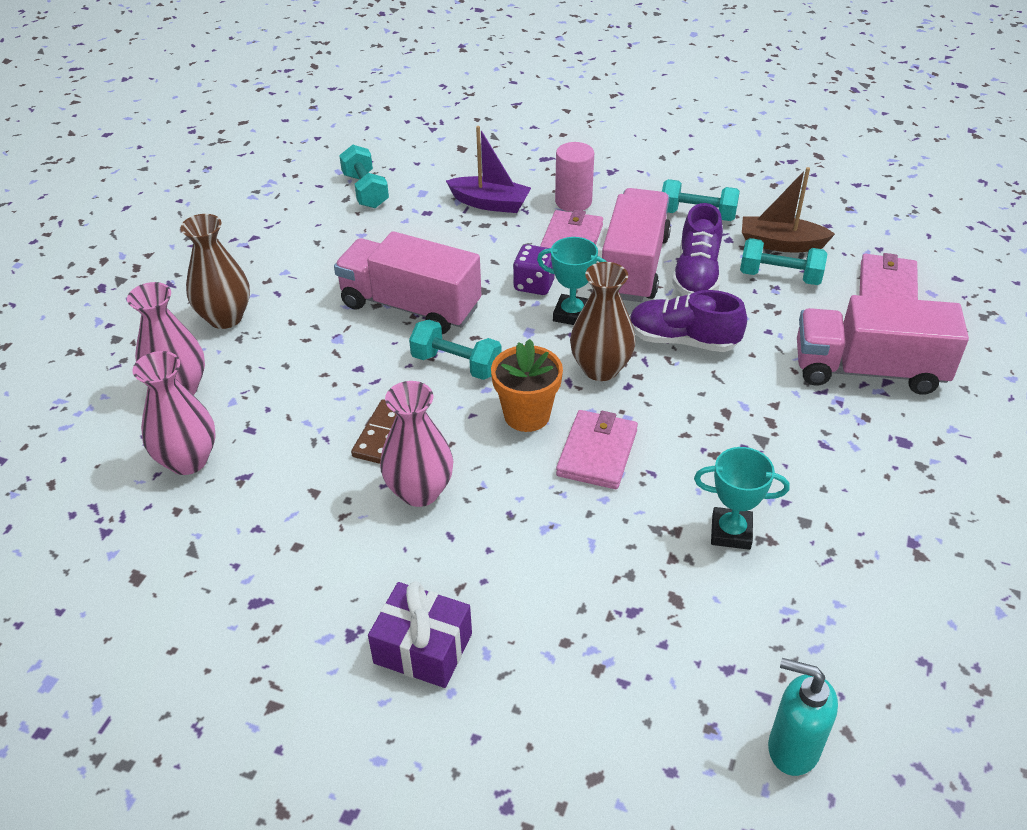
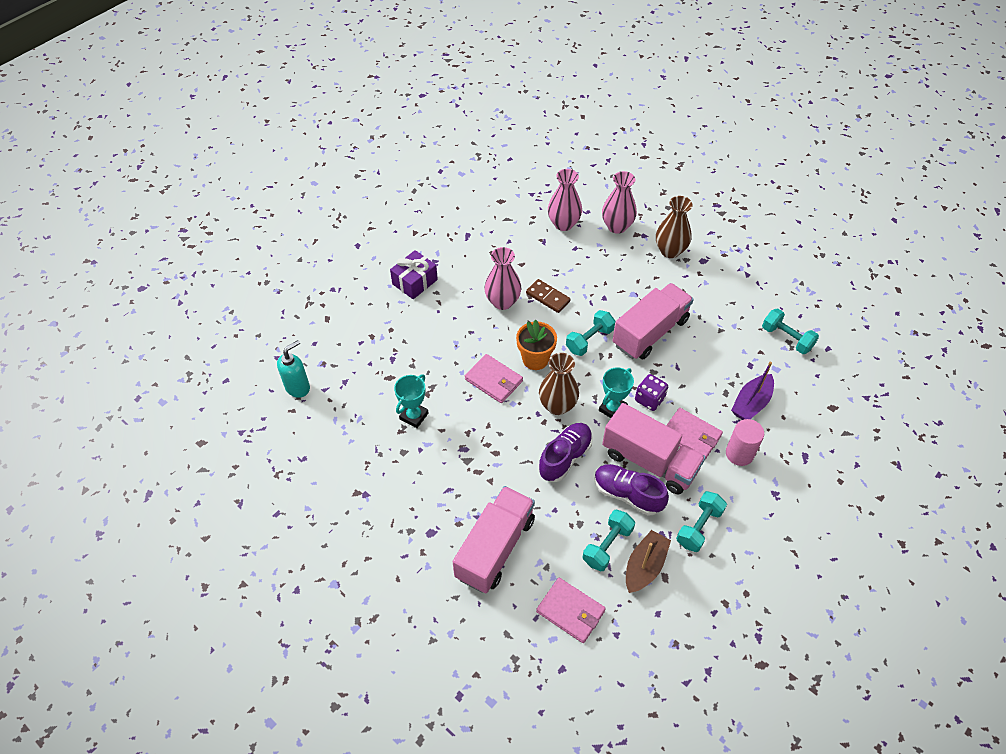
camera: 110 degrees right, 10 degrees up
turquoise dumbbell [339,145,389,208] -> turquoise dumbbell turned 45 degrees clockwise [762,309,819,354]

